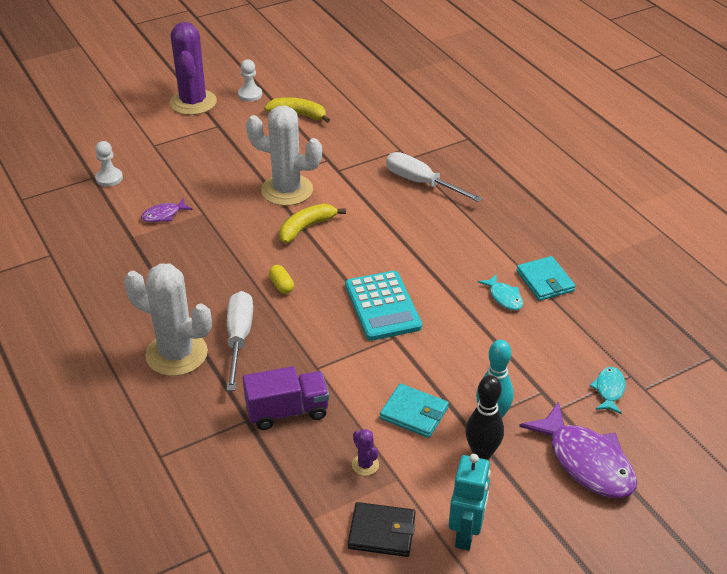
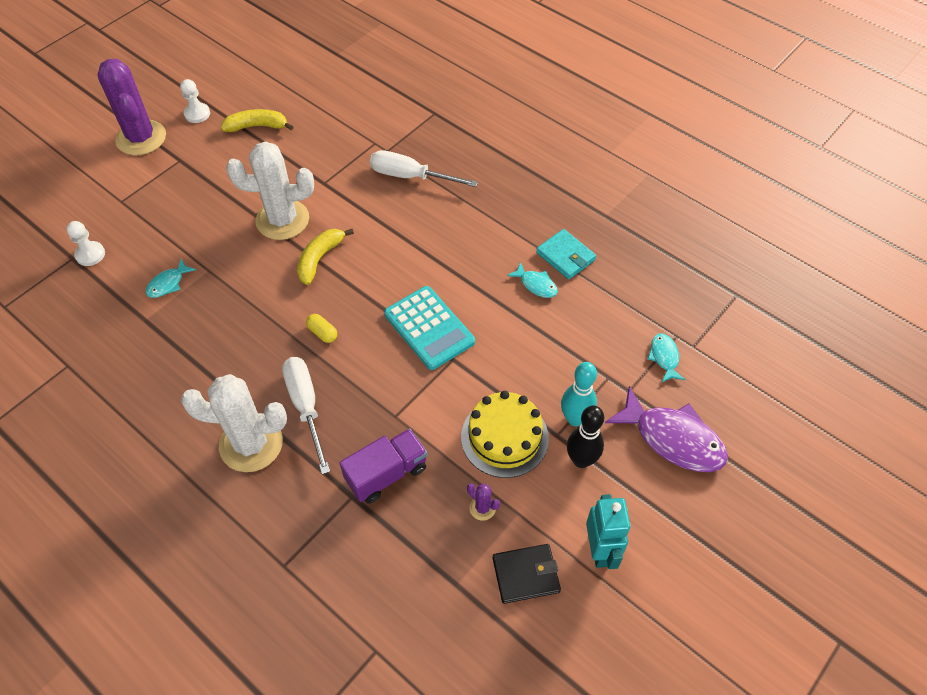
camera: 20 degrees left, 15 degrees up
purple fish [141,198,193,222] -> turquoise fish [146,259,196,298]
turquoise wallet [380,383,449,438] -> yellow cake [461,391,549,478]

